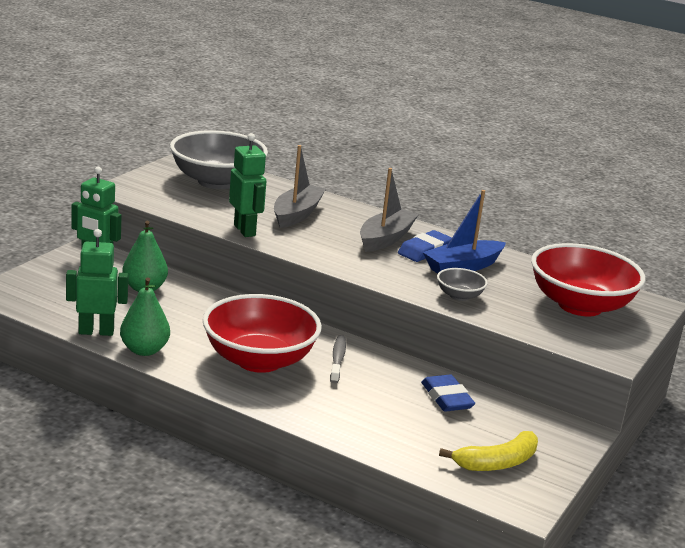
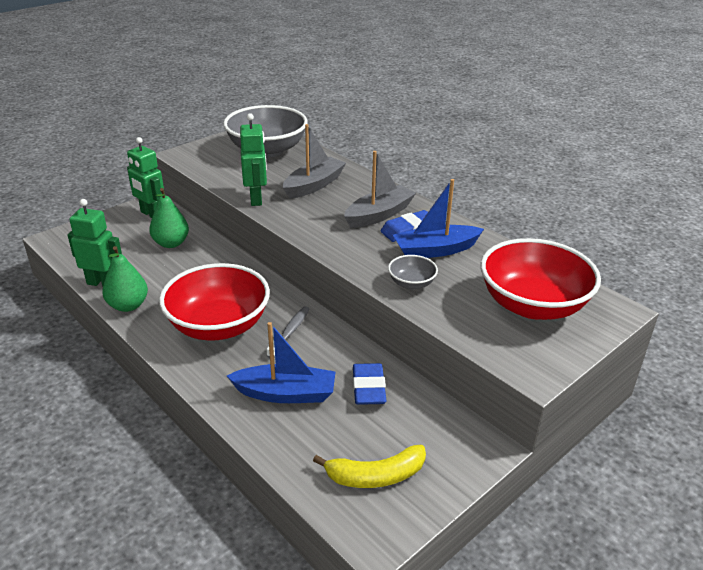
camera: 20 degrees right, 10 degrees up
none -> blue boat [227,322,335,403]

